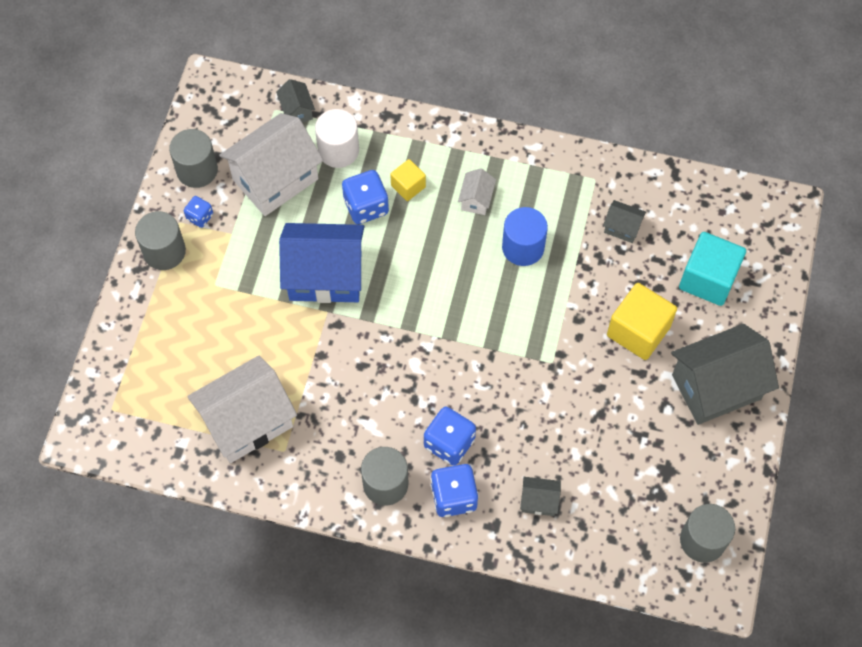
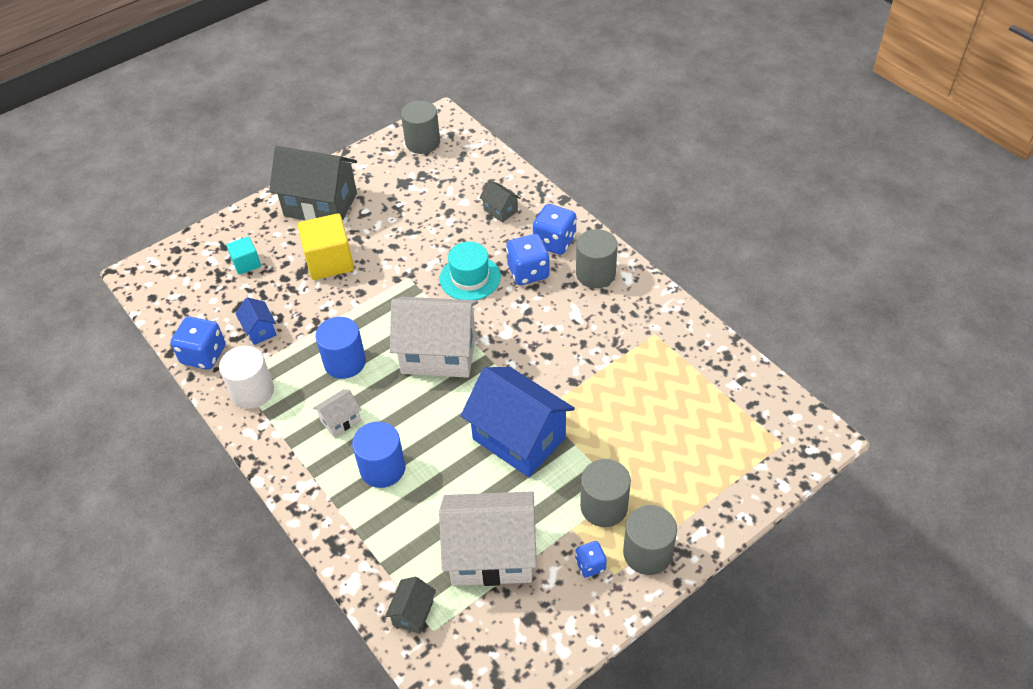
camera: 140 degrees left, 15 degrees down
grey cylinder [169,129,218,188] -> grey cylinder moved to [580,459,631,527]
white house [187,355,297,463] -> white house moved to [390,297,478,378]
white cylinder [315,109,359,168] -> white cylinder moved to [219,346,274,409]
blue dice [342,170,389,224] -> blue dice moved to [171,317,225,369]
yellow cube [390,159,426,201] -> blue cylinder [352,422,406,488]
grey house [603,200,646,243] -> blue house [235,297,276,345]
turquoise cube [679,232,746,306] -> turquoise cube [227,236,261,275], size x0.56
none -> turquoise hat [440,242,501,300]

